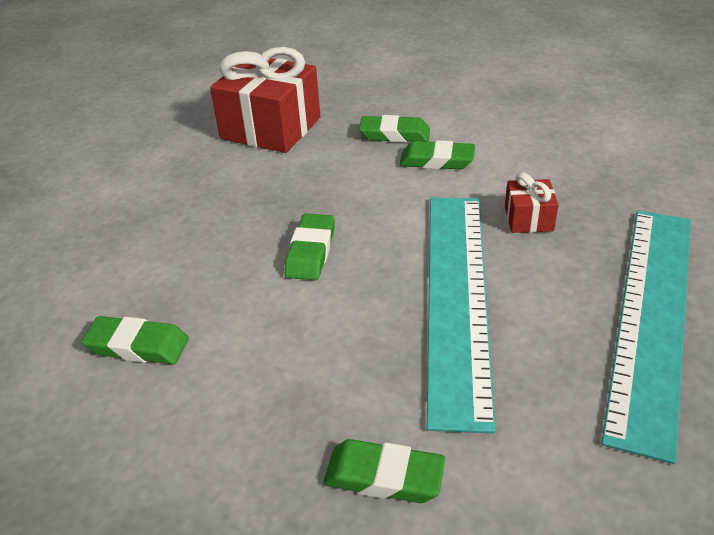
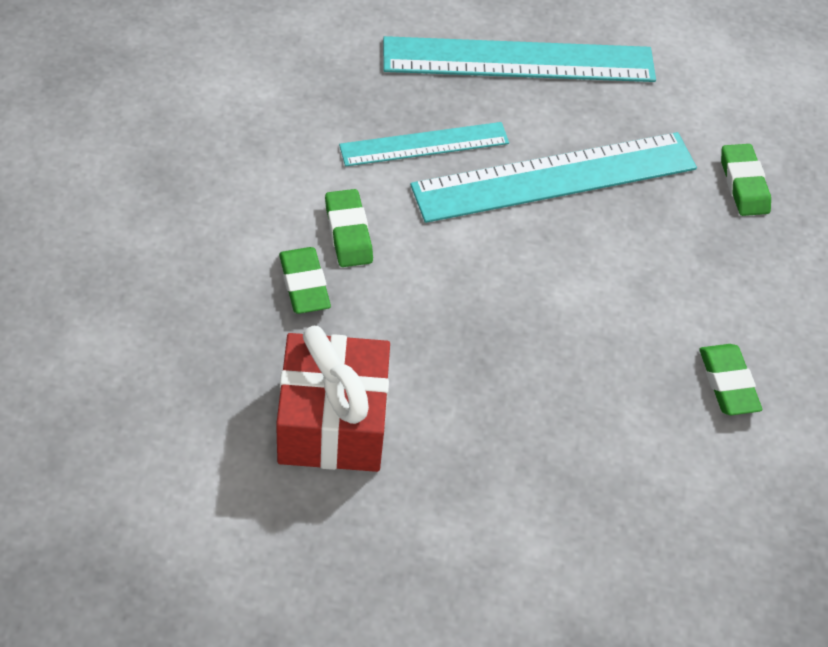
camera: 120 degrees left, 15 degrees up
green eraser [284,214,335,280] -> none
red gift [505,172,559,233] -> turquoise ruler [339,122,509,166]

